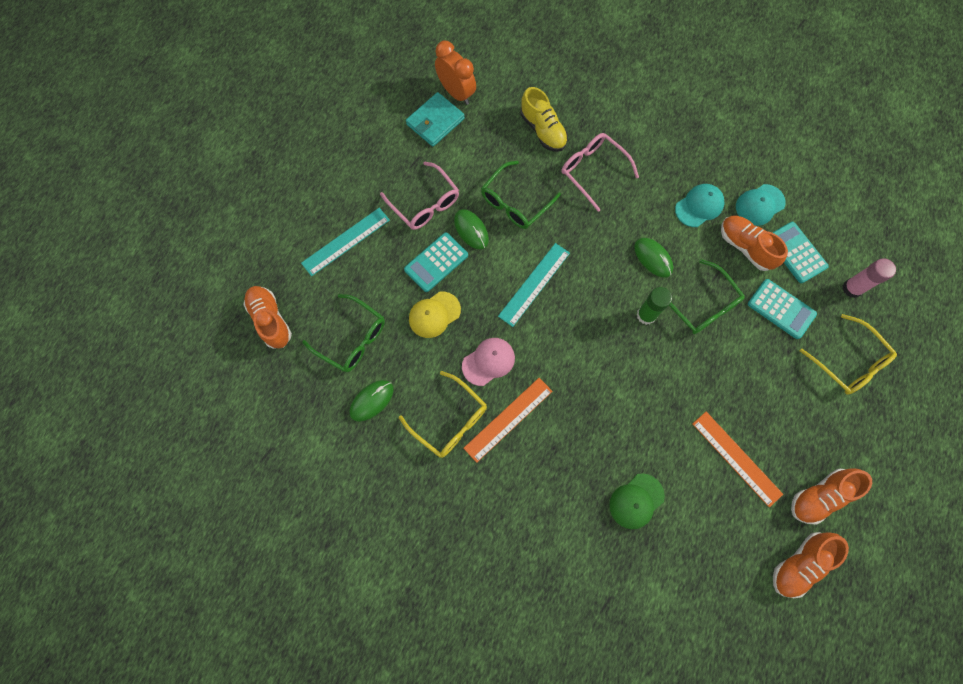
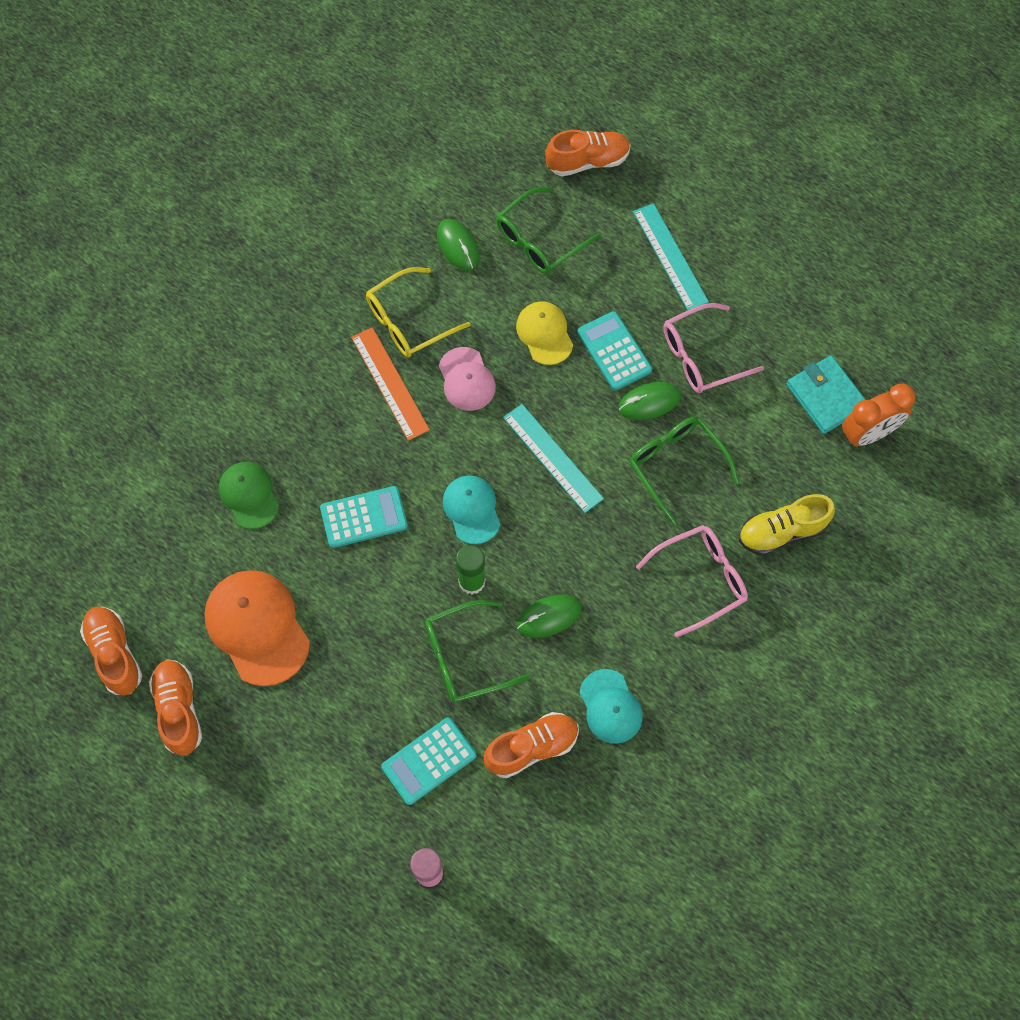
camera: 105 degrees right, 5 degrees down
orange ruler [692,412,783,507] -> orange cap [205,570,310,686]
turquoise cap [736,184,786,226] -> turquoise cap moved to [443,475,500,544]
turquoise calculator [772,222,829,283] -> turquoise calculator moved to [320,486,408,548]
yellow glasses [800,314,897,395] -> none

